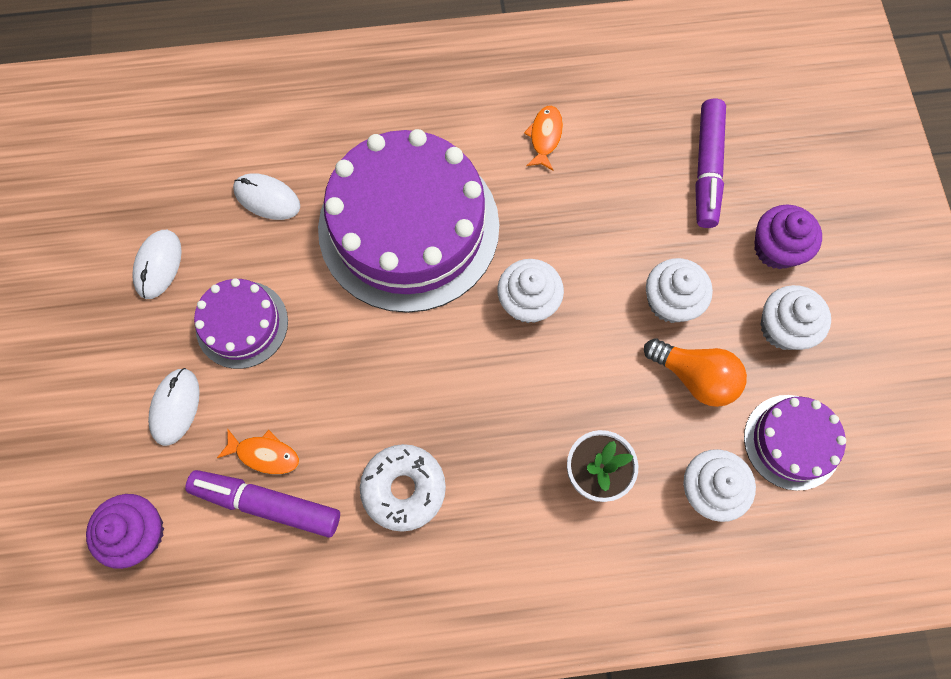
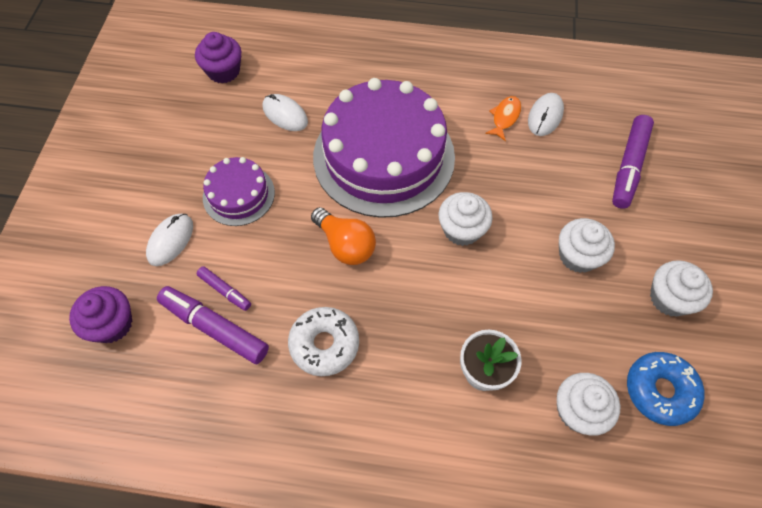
camera: 15 degrees right, 10 degrees down
white mouse [132,230,182,299] -> white mouse moved to [528,93,564,136]
orange fish [217,429,299,474] -> purple marker [196,266,251,311]
orange light bulb [644,338,747,407] -> orange light bulb moved to [311,207,376,265]
purple cake [744,395,846,491] -> blue donut [627,352,705,426]
purple cupcake [754,205,822,269] -> purple cupcake moved to [195,32,241,84]

